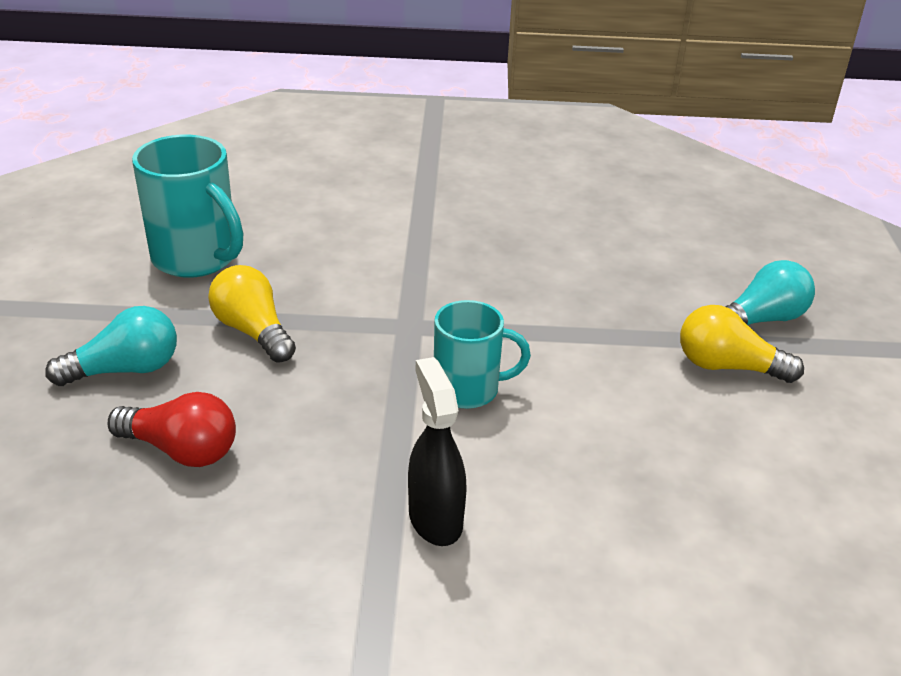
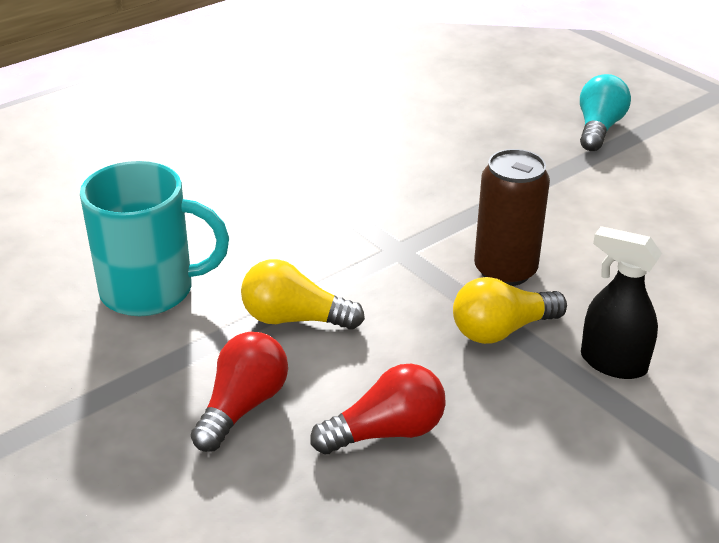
camera: 40 degrees left, 0 degrees up
turquoise light bulb [45,306,177,386] -> red light bulb [191,332,288,452]
turquoise mug [434,300,531,409] -> brown can [474,149,550,286]
yellow light bulb [680,305,804,383] -> yellow light bulb moved to [453,277,567,344]

